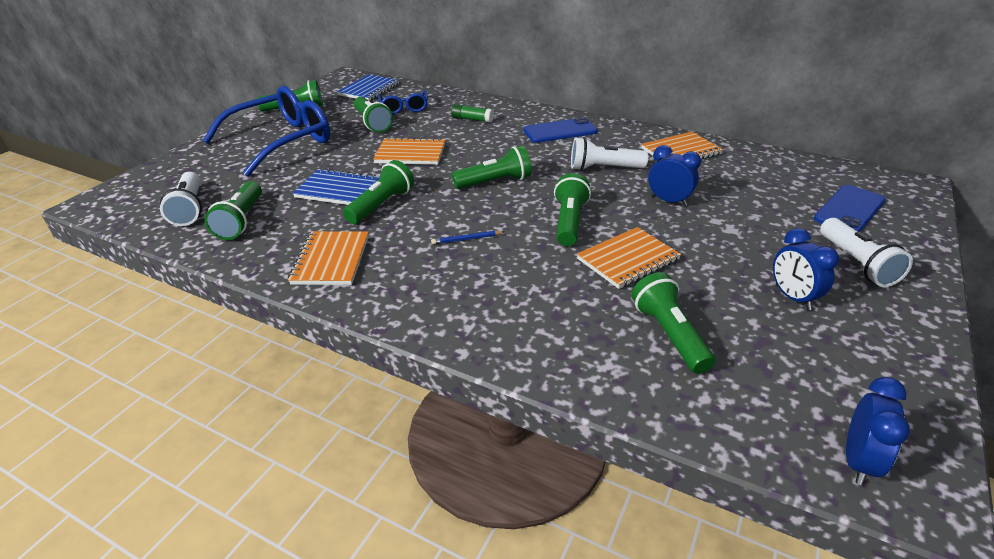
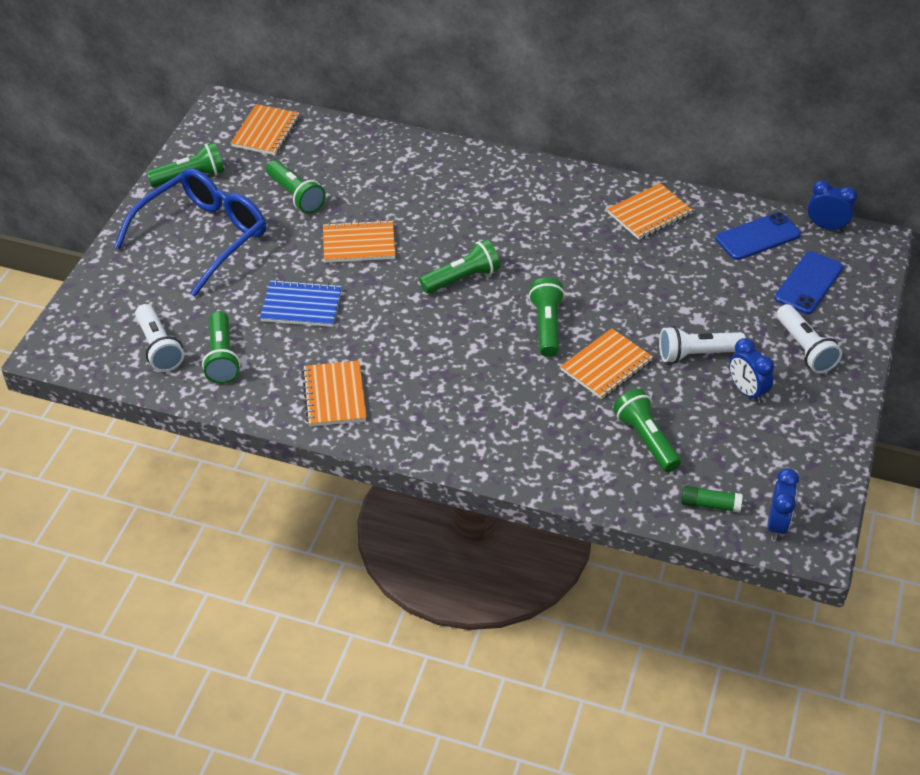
camera: 10 degrees left, 10 degrees up
blue notebook [337,74,399,101] -> orange notebook [231,104,300,155]
green flashlight [343,160,414,224] -> none
blue glasses [378,90,428,114] -> none
blue pencil [431,231,504,245] -> none
green glue stick [451,104,494,123] -> green glue stick moved to [681,486,743,512]
blue phone [523,117,598,143] -> blue phone moved to [715,212,801,260]
white flashlight [571,137,648,171] -> white flashlight moved to [659,326,746,363]
blue clock [648,145,701,206] -> blue clock moved to [807,180,857,232]

